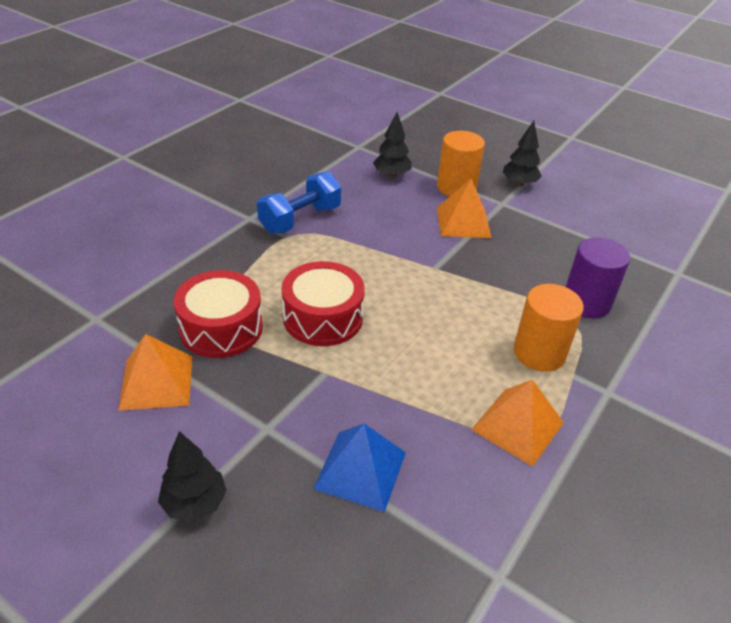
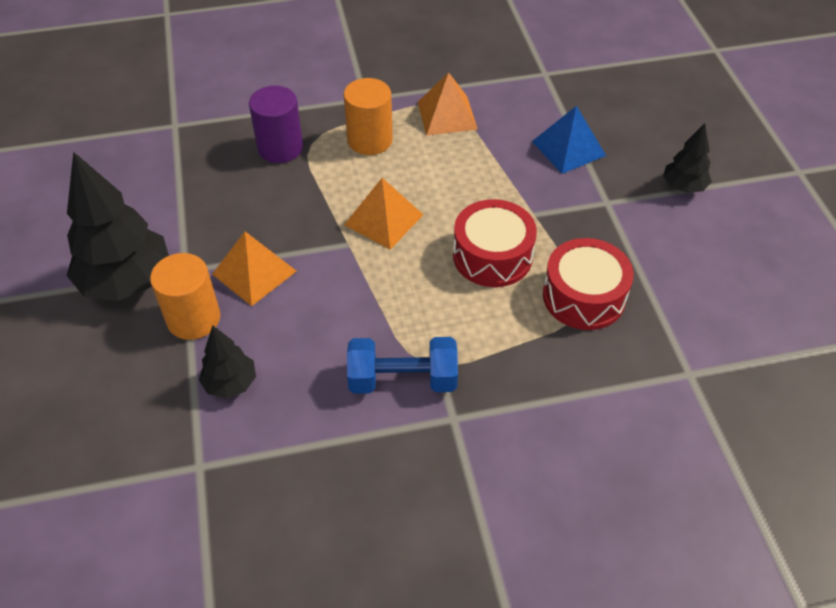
camera: 135 degrees left, 10 degrees up
orange pyramid [118,334,192,411] -> orange pyramid moved to [344,178,424,250]
black tree [502,121,542,186] -> black tree [67,152,169,301], size x1.91

